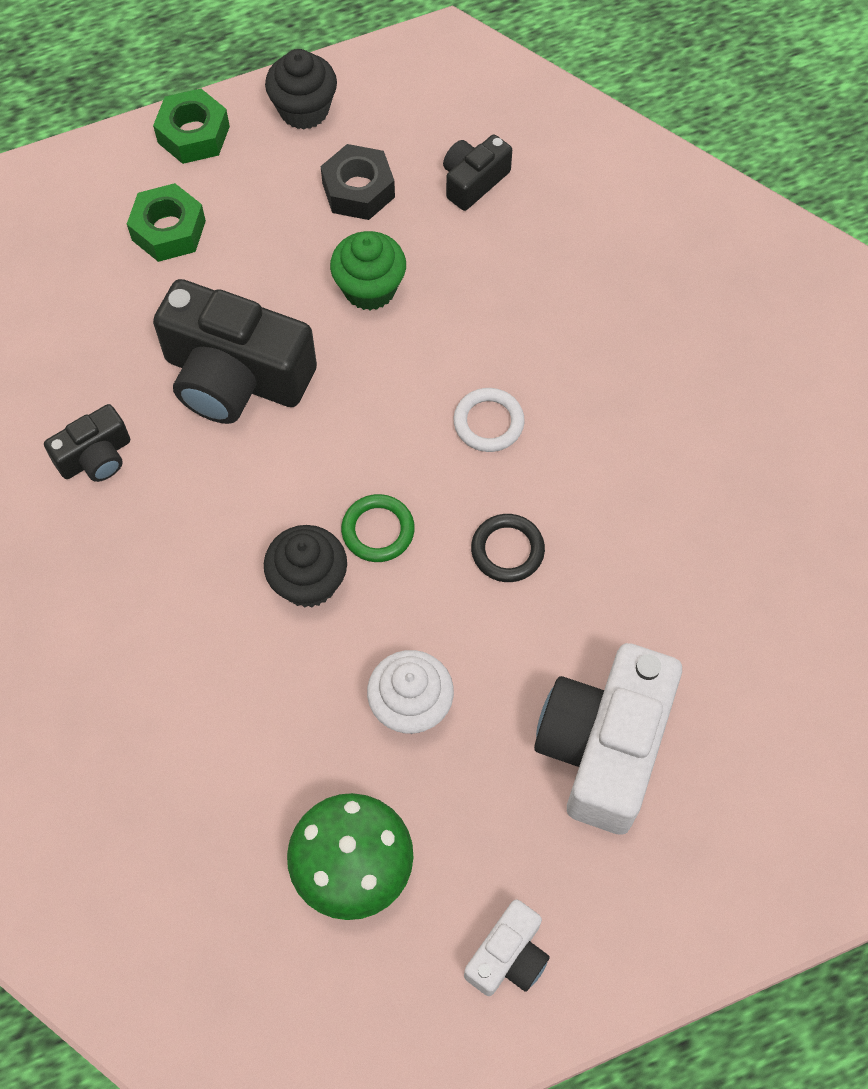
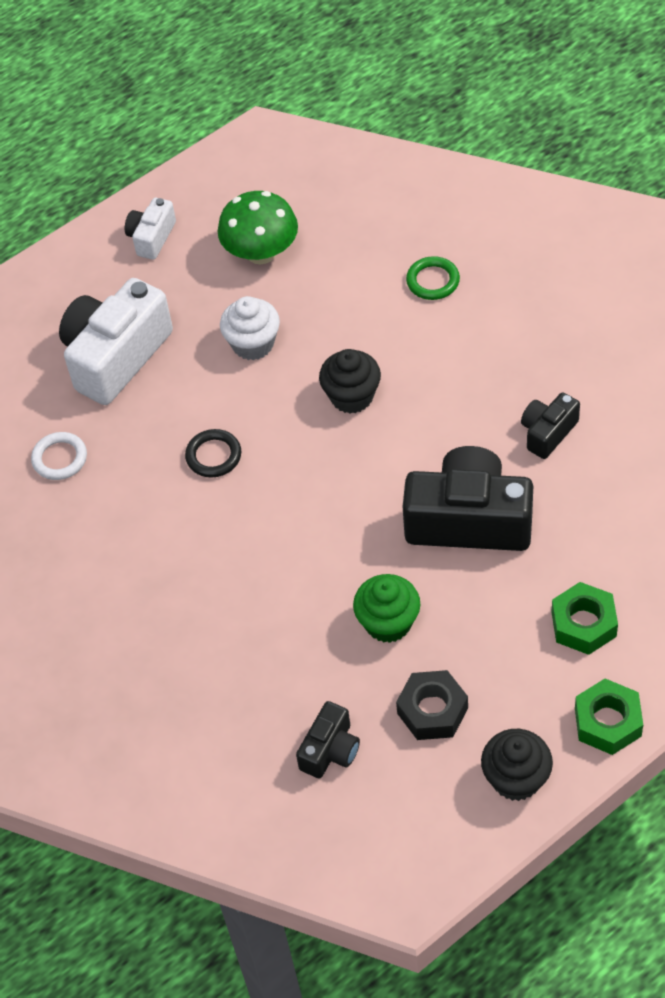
camera: 170 degrees right, 10 degrees down
green ring [341,494,415,562] -> green ring moved to [406,256,460,300]
white ring [454,388,525,452] -> white ring moved to [31,432,87,480]
white camera [534,643,682,835] -> white camera turned 150 degrees counterclockwise [59,278,173,405]

